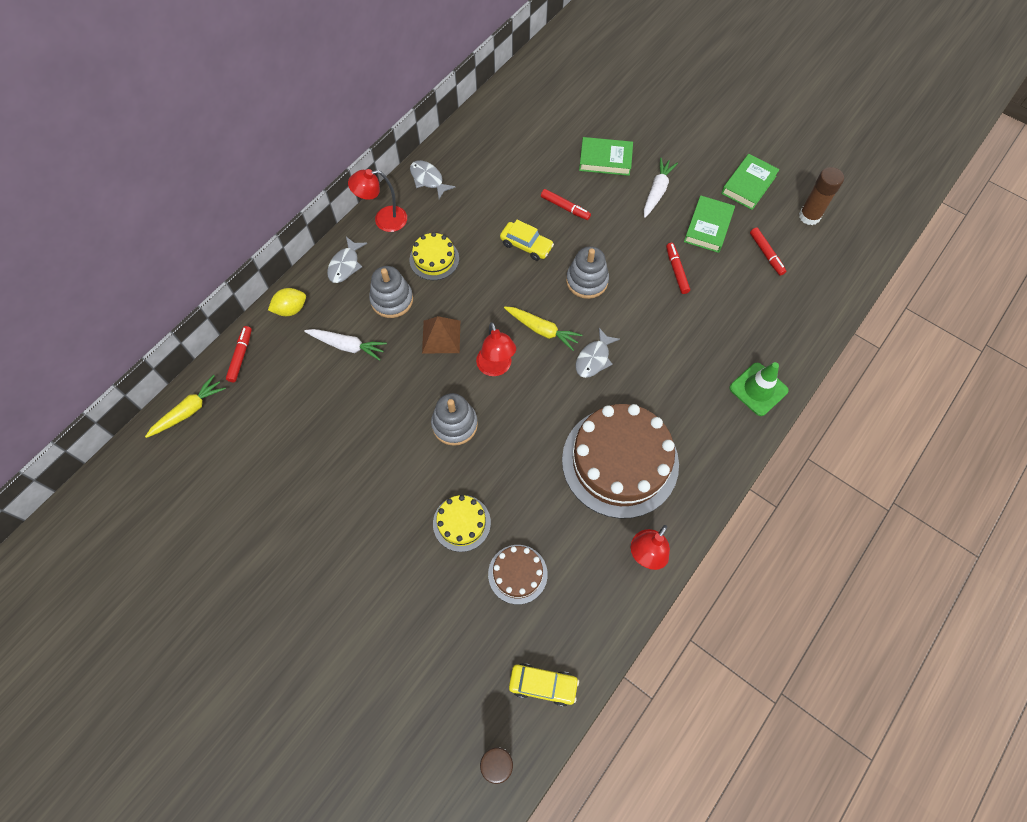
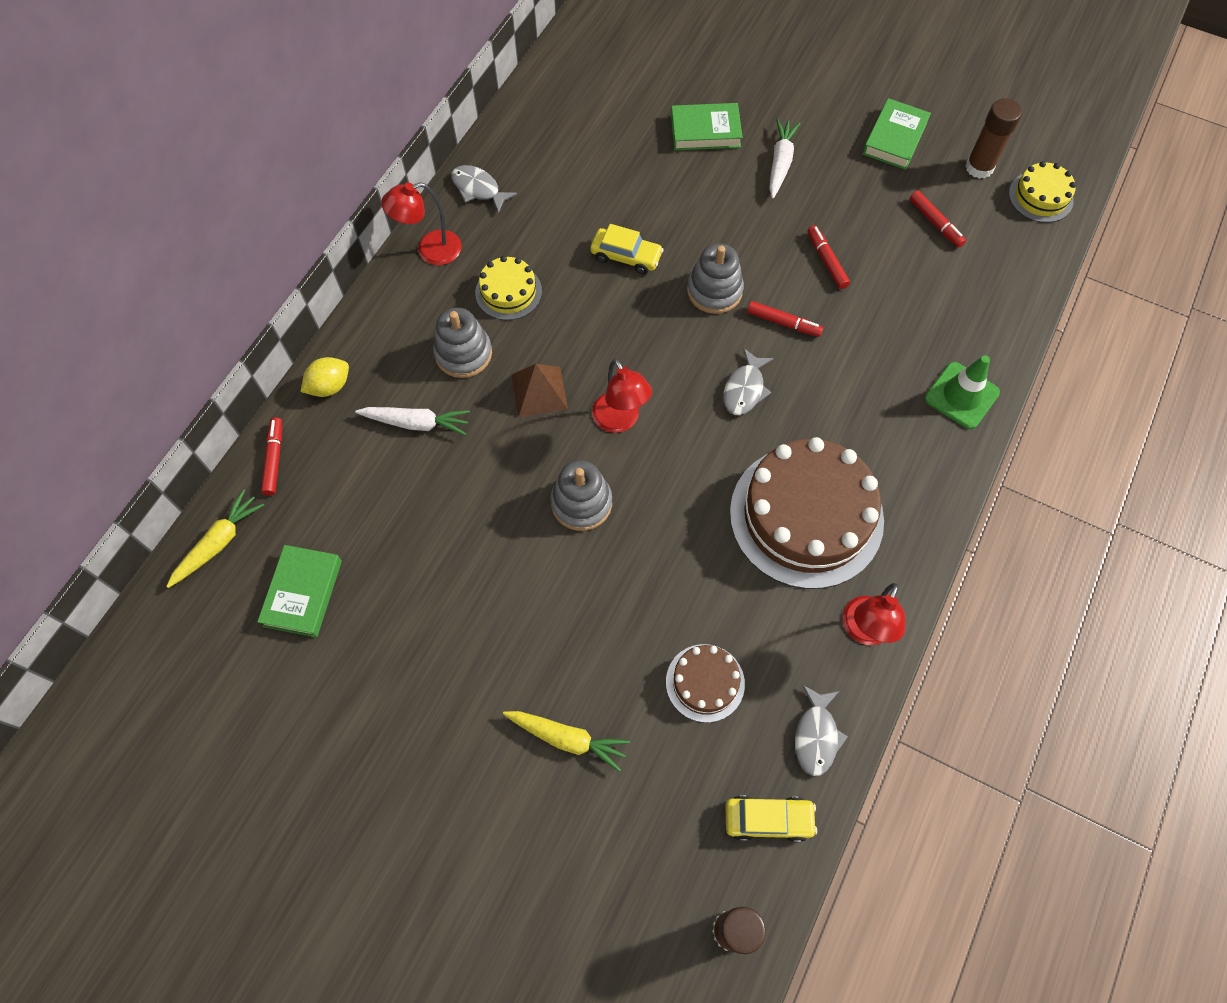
camera: 10 degrees left, 0 degrees up
grey fish [327,237,367,283] -> grey fish moved to [795,685,848,776]
yellow cake [433,495,491,552] -> yellow cake moved to [1009,161,1076,223]
yellow carrot [504,307,582,351] -> yellow carrot moved to [503,711,630,772]
red marker [541,189,591,220] -> red marker moved to [747,301,823,337]
green book [684,195,735,253] -> green book moved to [257,545,342,637]

